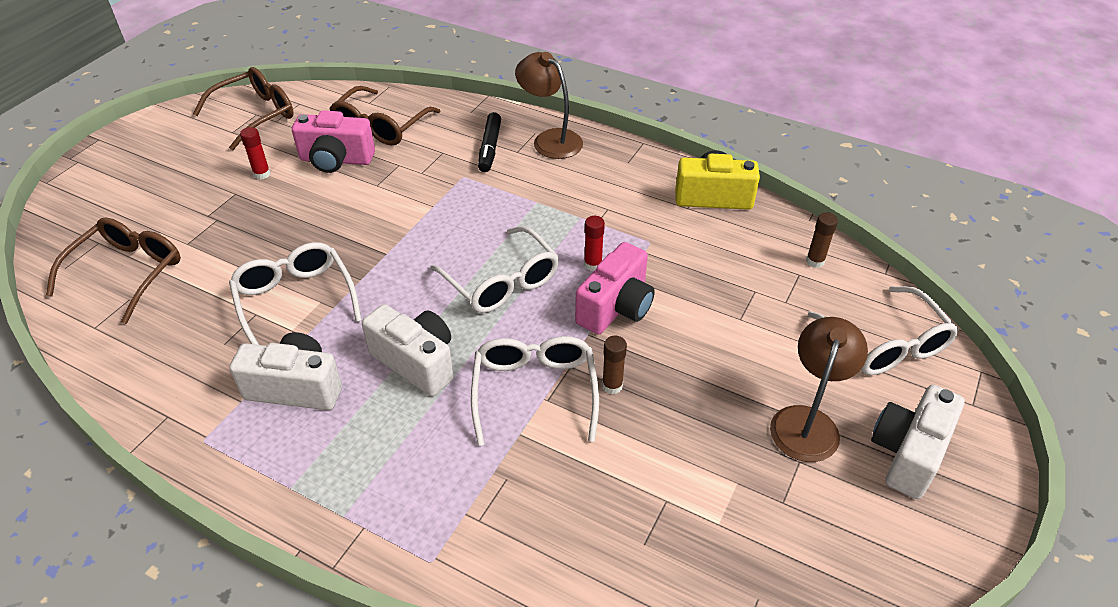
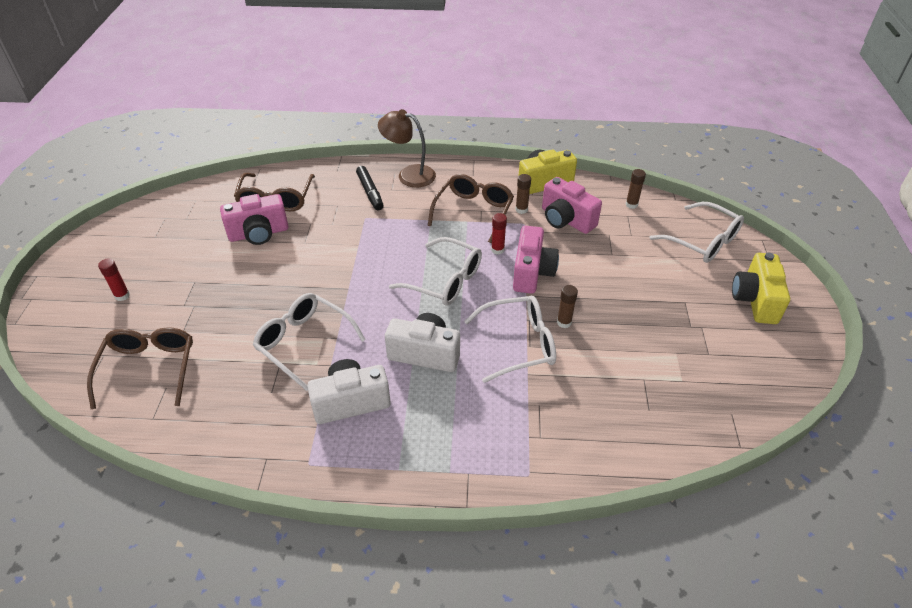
camera: 25 degrees left, 0 degrees up
brown glasses [193,67,294,150] -> brown glasses moved to [428,174,514,243]
red glue stick [240,127,270,180] -> red glue stick moved to [98,259,130,301]
white glasses [471,336,599,446] -> white glasses turned 105 degrees clockwise [464,296,556,383]
brown lamp [770,317,868,462] -> none
white camera [871,385,965,499] -> yellow camera [732,253,790,324]
none -> brown glue stick [515,174,531,214]
none -> pink camera [542,177,602,234]

